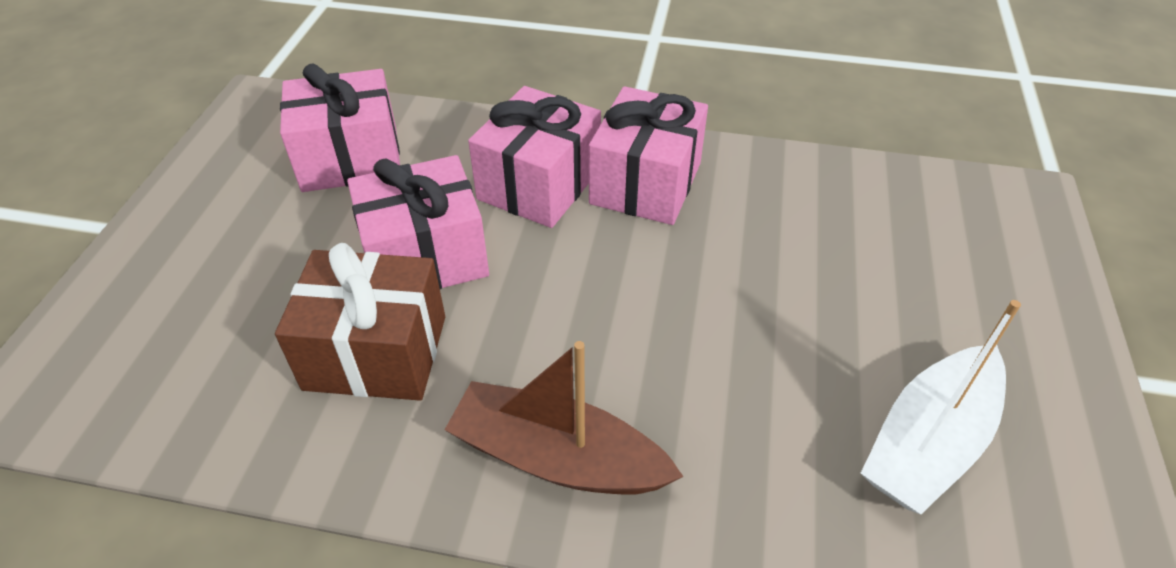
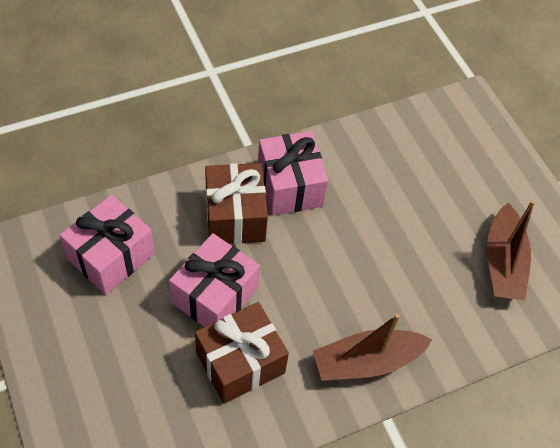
camera: 40 degrees left, 10 degrees up
pink gift [468,86,601,228] -> brown gift [205,163,268,244]
white boat [861,300,1021,514] -> brown boat [487,200,535,301]

